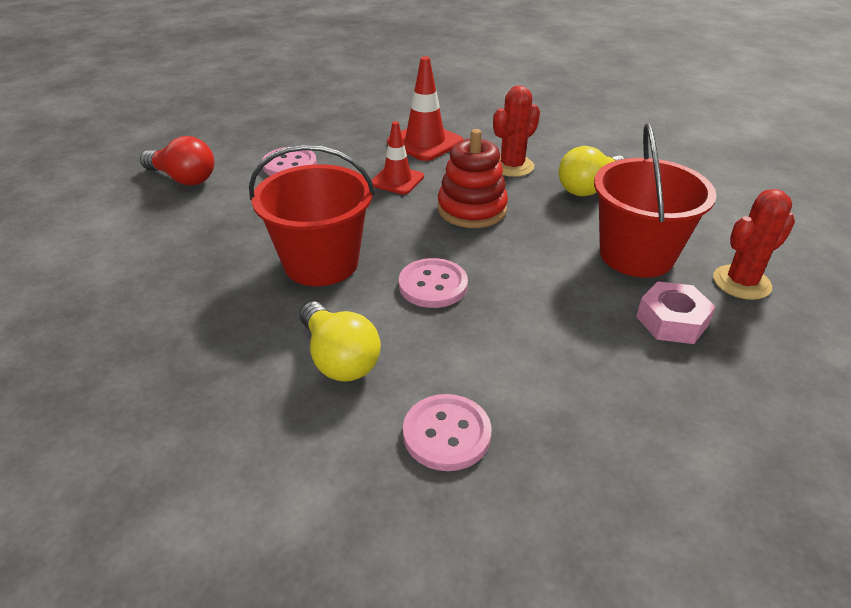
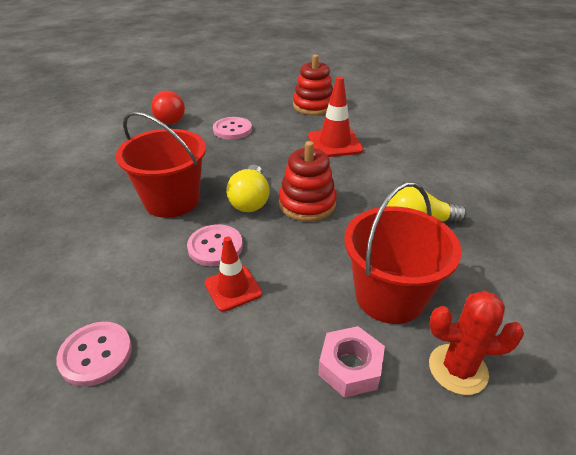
camera: 35 degrees right, 0 degrees up
yellow light bulb [300,301,381,382] -> yellow light bulb moved to [226,165,270,212]
red traffic cone [372,121,424,195] -> red traffic cone moved to [204,236,262,312]
red cactus [493,85,540,177] -> none
none -> red stacking toy [293,54,333,115]

